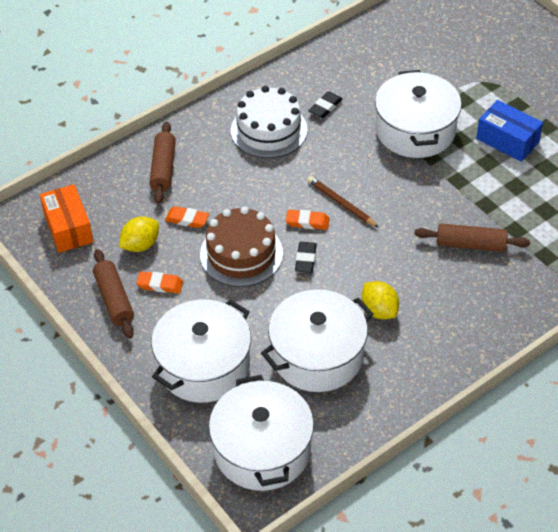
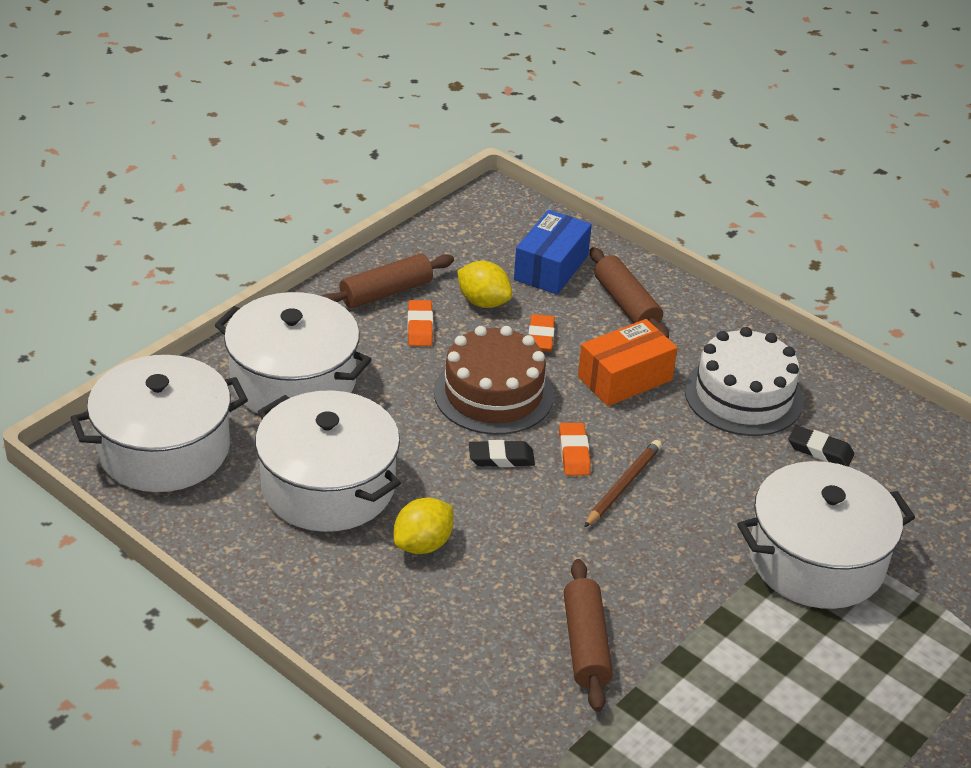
camera: 75 degrees right, 10 degrees down
orange box [40,184,94,253] -> orange box moved to [578,319,677,406]
brown rolling pin [149,122,176,204] -> brown rolling pin turned 75 degrees clockwise [590,247,669,339]
blue box [476,100,543,162] -> blue box moved to [514,210,592,295]

